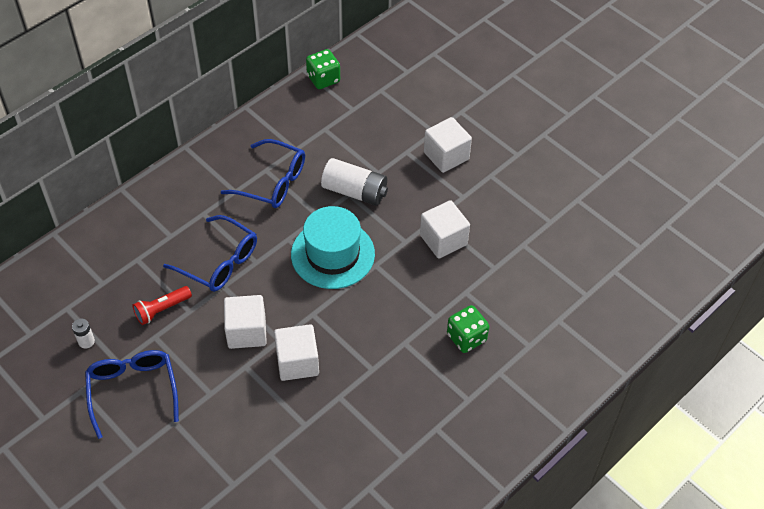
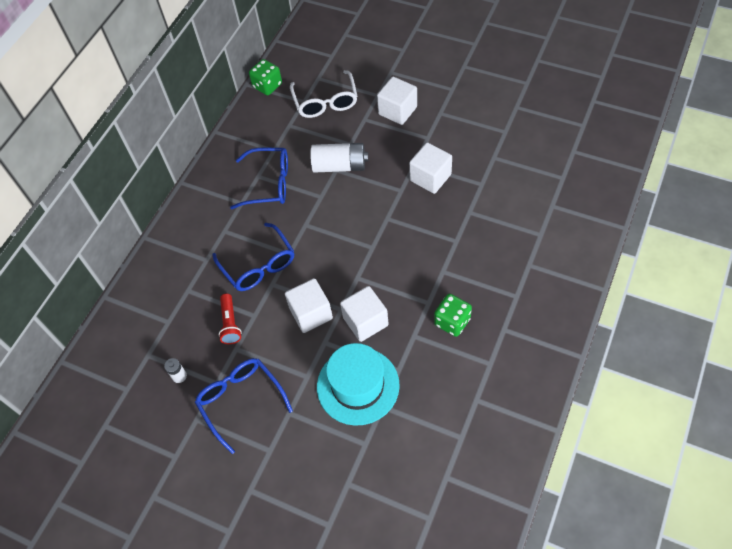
camera: 15 degrees left, 5 degrees up
red flashlight [132,286,192,325] -> red flashlight turned 45 degrees counterclockwise [219,294,242,344]
blue glasses [163,215,257,292] -> blue glasses turned 45 degrees clockwise [212,223,294,291]
turquoise hat [291,206,375,289] -> turquoise hat moved to [317,343,400,426]
green dice [447,305,489,353] -> green dice moved to [434,294,472,337]
none -> white glasses [290,70,357,118]

